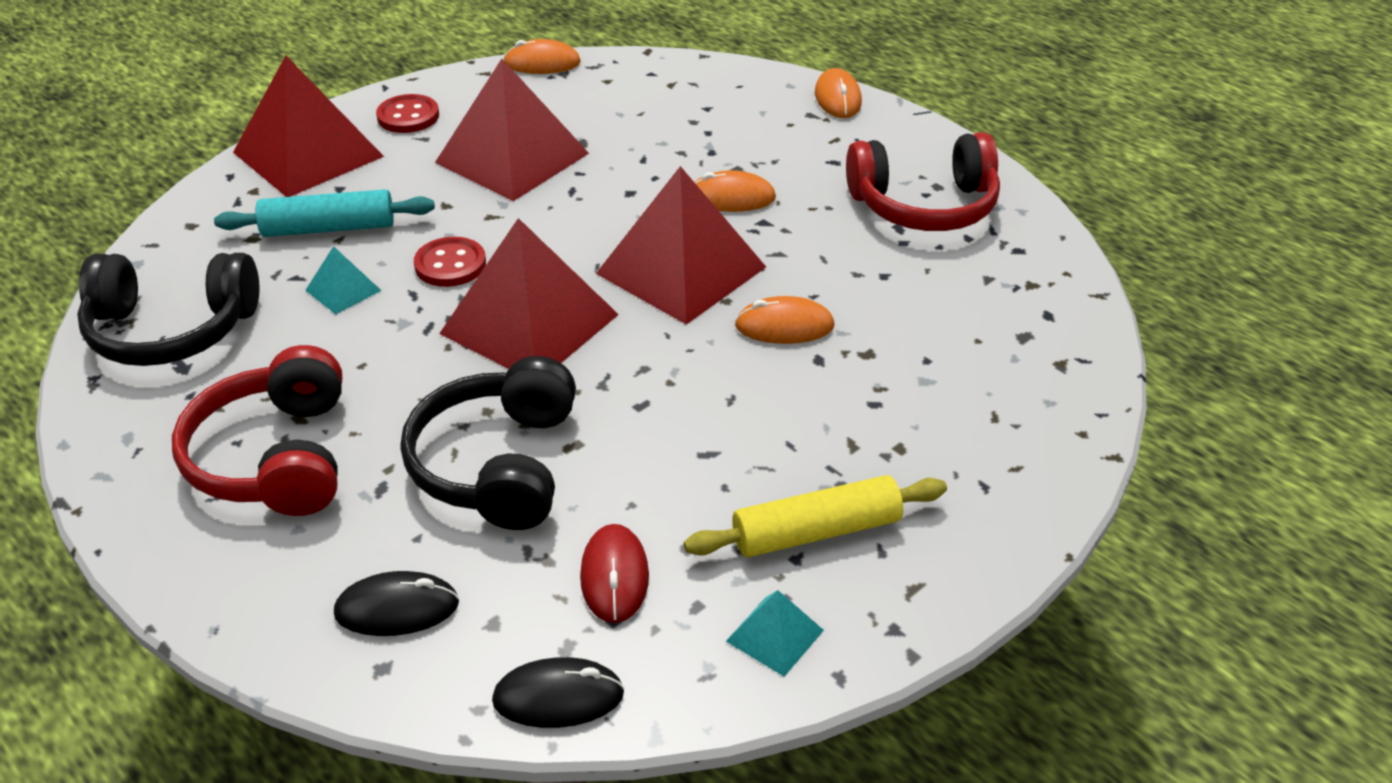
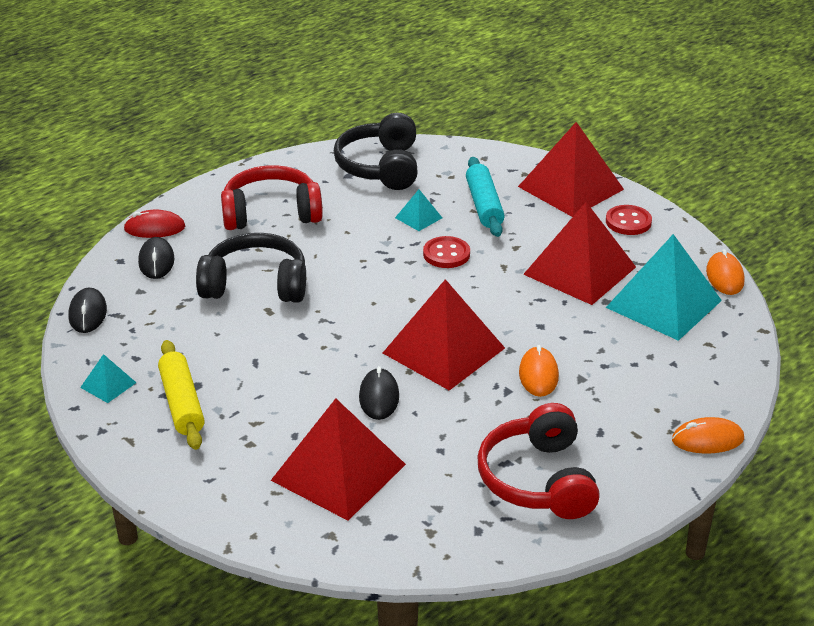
camera: 90 degrees right, 5 degrees down
red pyramid [439,218,619,369] -> red pyramid moved to [271,398,406,521]
red mouse [580,524,649,623] -> red mouse moved to [124,210,185,238]
orange mouse [735,296,835,344] -> black mouse [359,366,399,420]
none -> turquoise pyramid [606,234,722,341]

